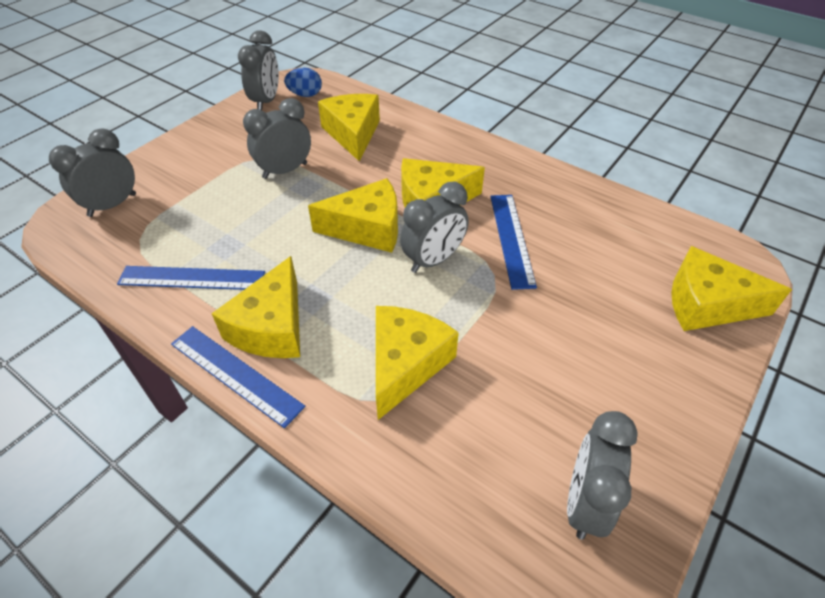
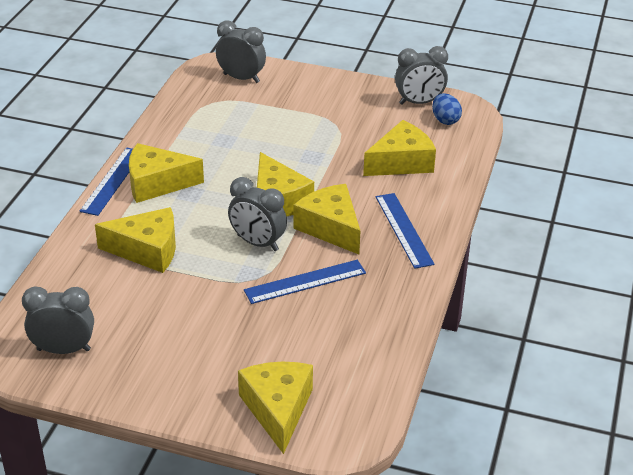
camera: 70 degrees right, 10 degrees down
blue ruler [117,266,265,290] -> blue ruler moved to [376,193,434,269]
grey clock [243,98,311,179] -> none

